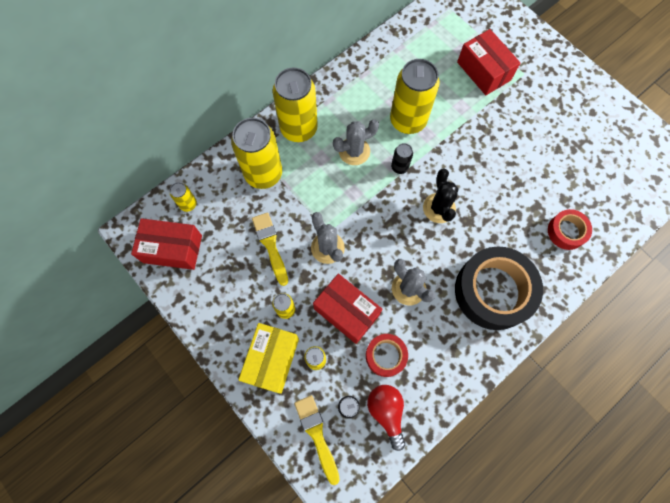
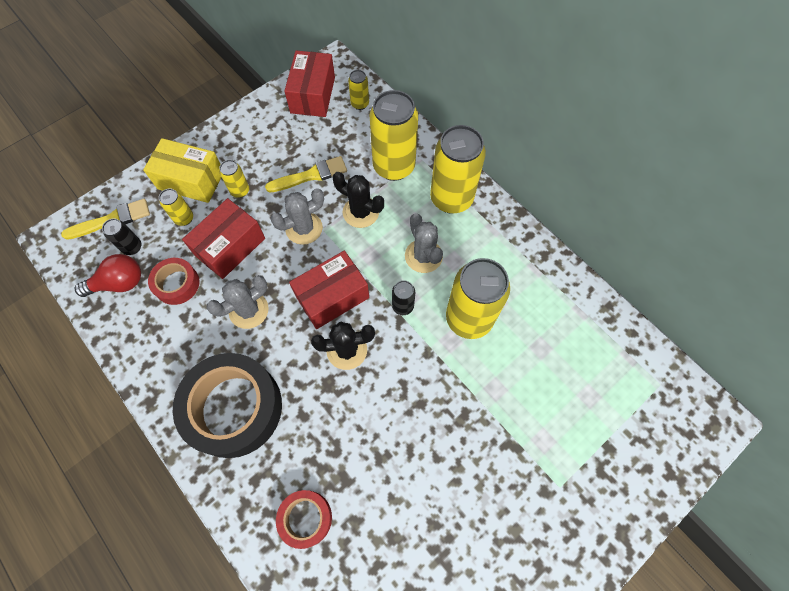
camera: 90 degrees right, 5 degrees down
red box [457,29,520,95] -> red box moved to [289,251,369,329]
none -> black cactus [332,172,384,228]

